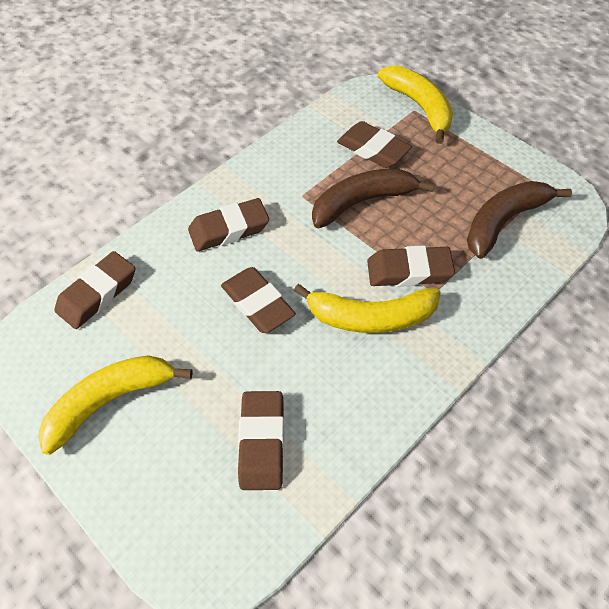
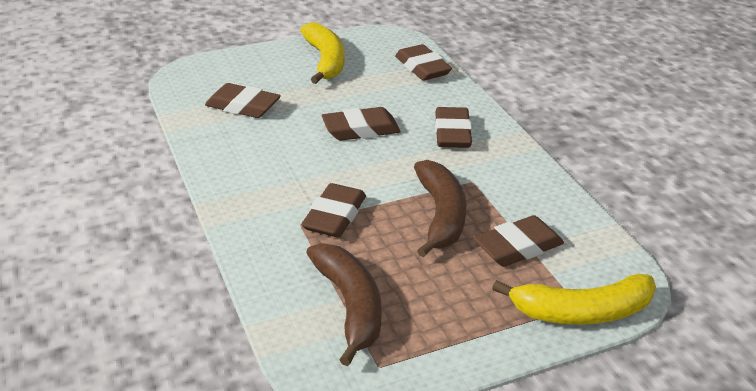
camera: 110 degrees right, 20 degrees down
yellow banana [294,284,441,333] -> none

